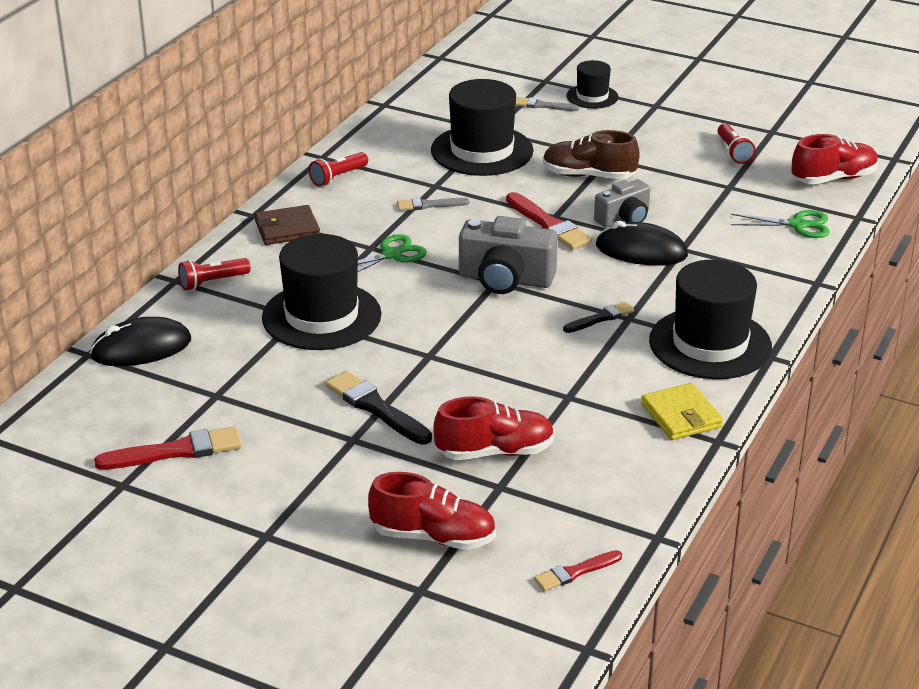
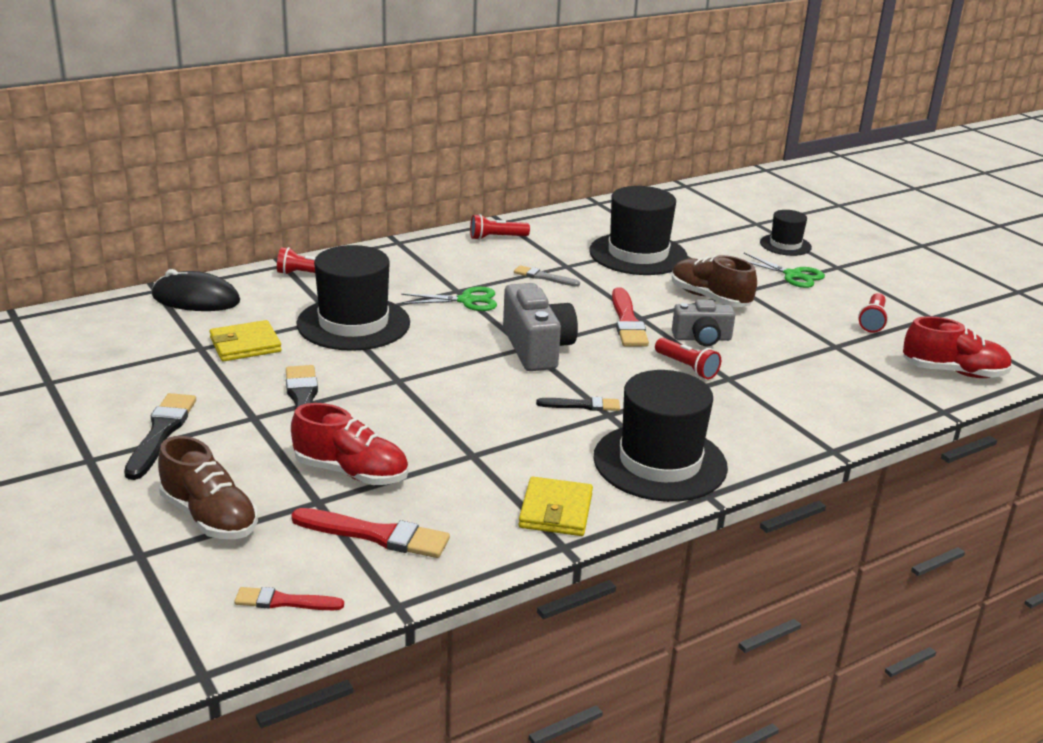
camera: 30 degrees right, 5 degrees down
red brush [94,426,242,470] -> red brush moved to [291,508,450,558]
brown wallet [255,205,320,245] -> none
red shoe [368,472,496,550] -> brown shoe [158,436,258,539]
grey camera [459,216,558,294] -> grey camera turned 150 degrees counterclockwise [503,283,578,371]
grey brush [516,97,579,111] -> none
black mouse [596,221,688,266] -> red flashlight [655,338,721,379]
green scissors [731,210,830,238] -> green scissors moved to [744,253,825,288]
none -> black brush [124,393,196,480]
none -> yellow wallet [209,320,282,361]

